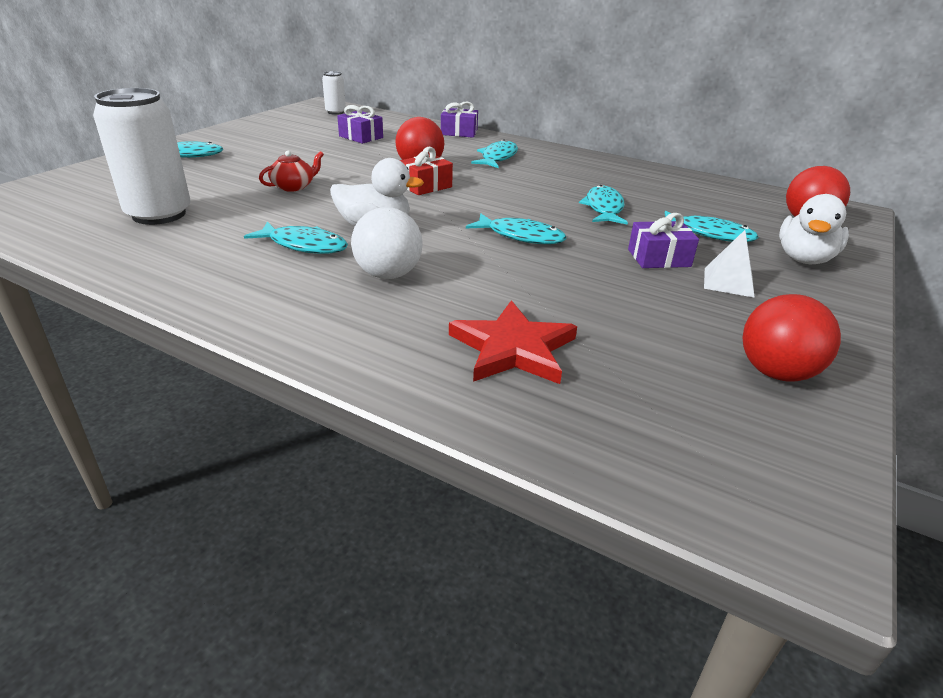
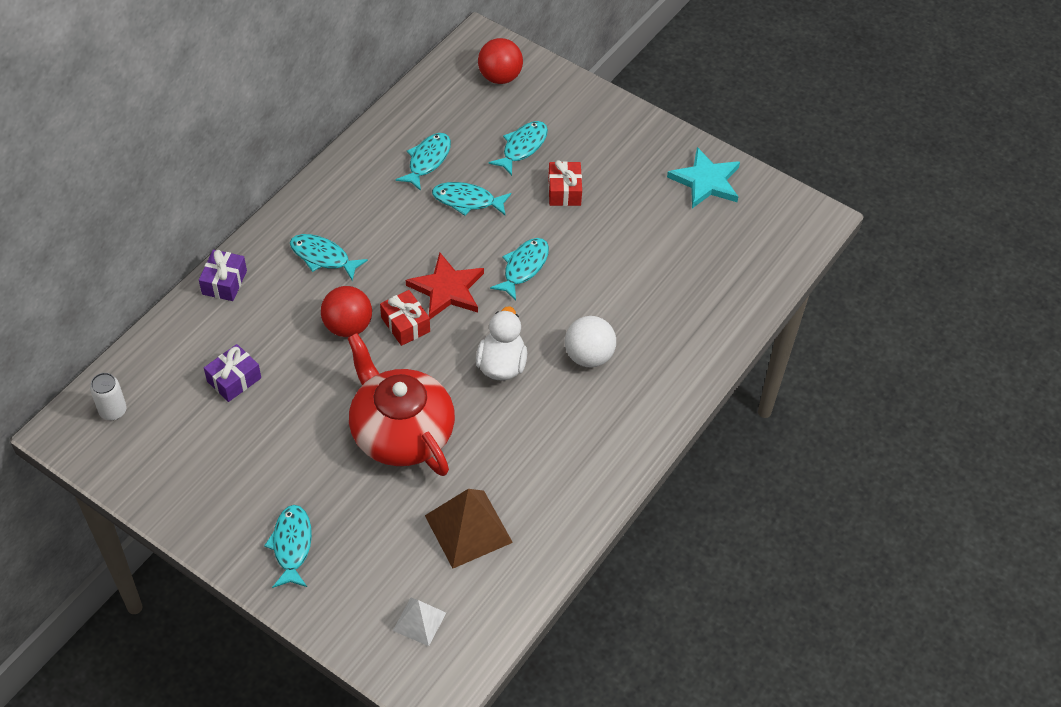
camera: 85 degrees left, 20 degrees up
white can [93,88,191,225] -> brown pyramid [425,489,513,568]
turquoise fish [244,222,348,254] -> turquoise fish moved to [396,133,451,191]
red teapot [259,151,324,192] -> red teapot [348,333,455,476], size x2.41
red star [449,300,577,384] -> red star moved to [406,253,484,319]
purple gift [628,213,699,268] -> red gift [548,160,582,206]
white pyramid [704,230,755,298] -> white pyramid moved to [393,598,446,646]
red ball [743,294,841,382] -> turquoise star [667,147,740,208]
white duck [779,194,849,264] -> none

